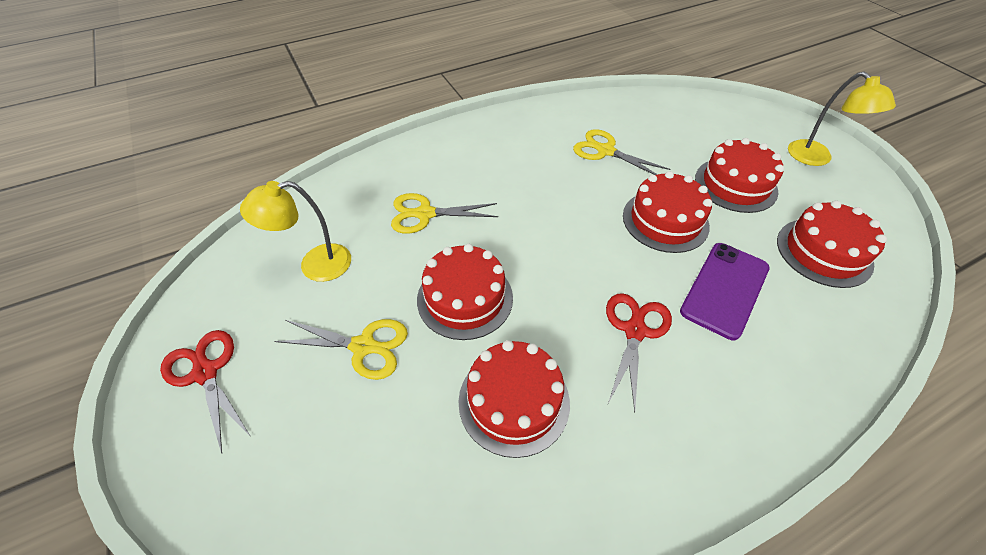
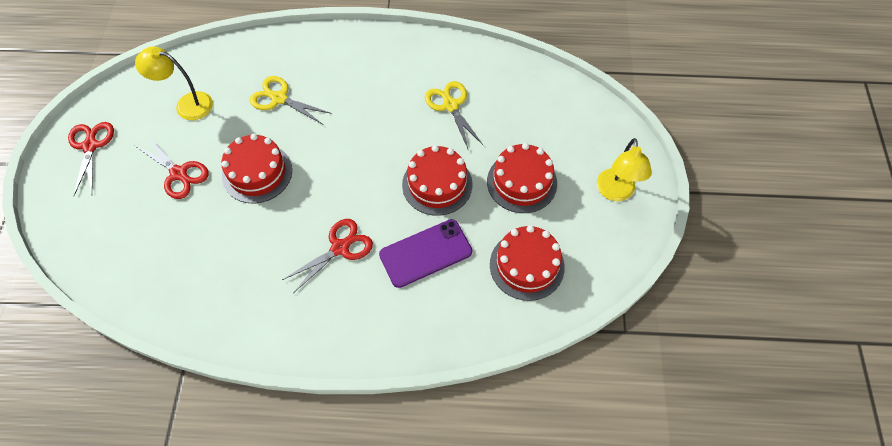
camera: 30 degrees right, 10 degrees up
yellow scissors [274,319,408,380] -> red scissors [134,136,209,199]
red cake [458,340,570,458] -> none

